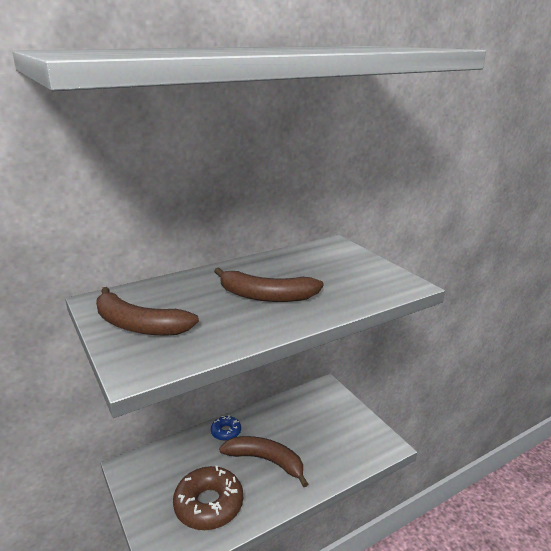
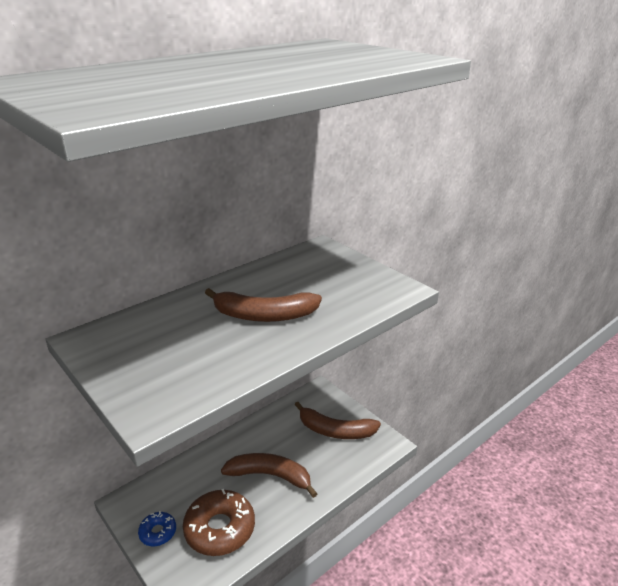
camera: 10 degrees left, 5 degrees up
brown banana [96,287,199,336] -> brown banana moved to [295,402,381,439]
blue donut [211,415,241,441] -> blue donut moved to [138,511,176,546]

